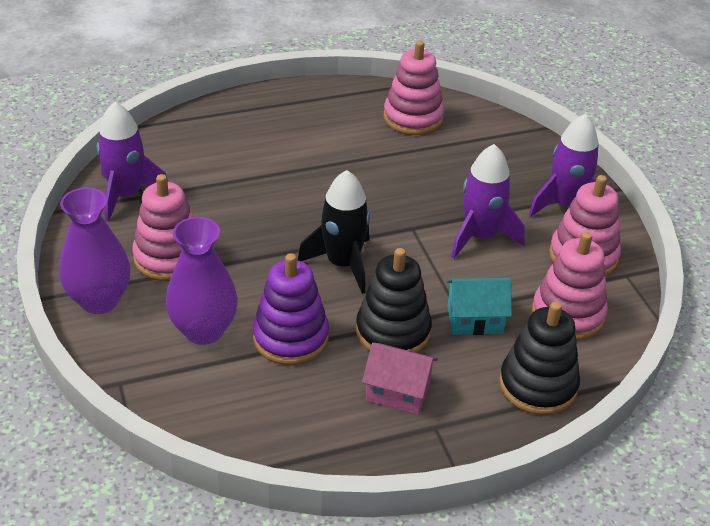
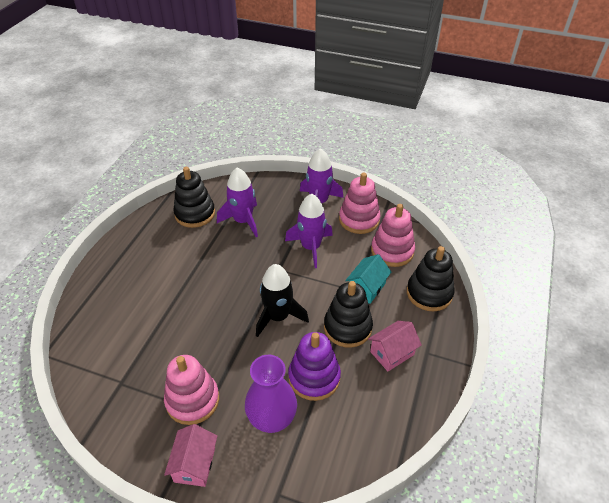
camera: 50 degrees left, 5 degrees up
purple vase [59,187,130,314] -> pink house [164,424,217,487]
purple rocket [97,102,168,222] -> purple rocket moved to [217,167,258,237]
pink stacking toy [383,40,444,135] -> black stacking toy [173,167,215,228]

